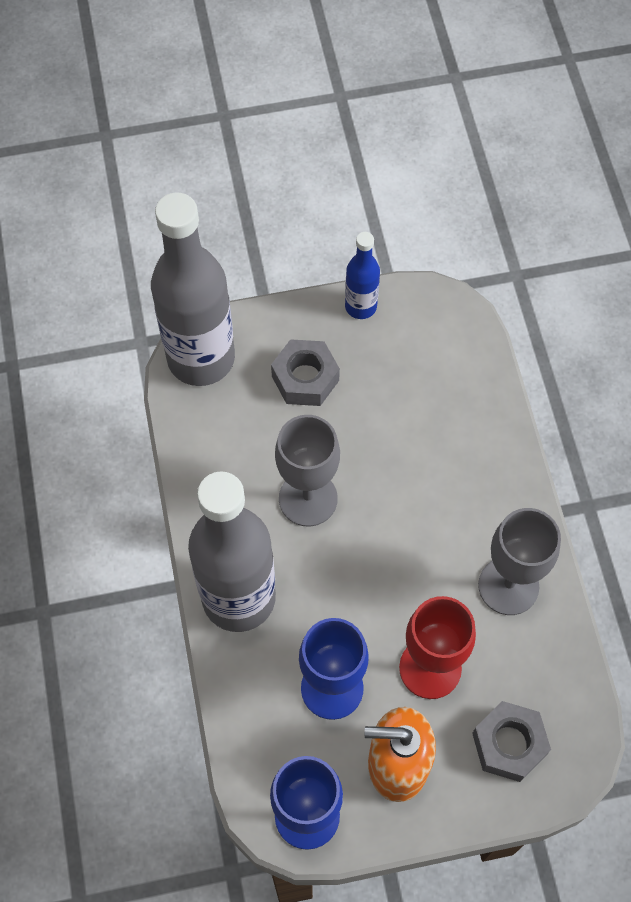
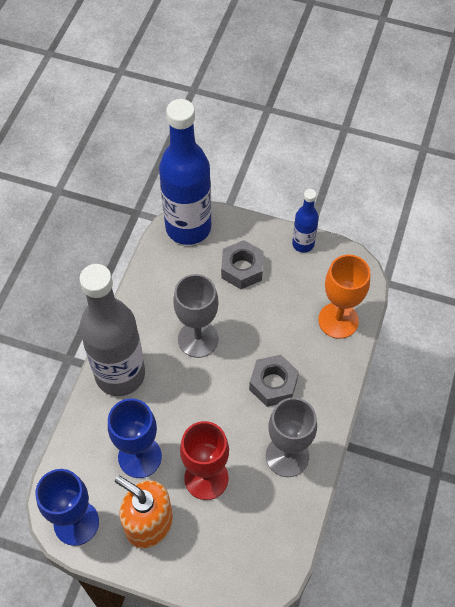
camera: 30 degrees right, 5 degrees down
grey bottle [151,192,235,386] -> blue bottle [159,99,211,245]
grey nut [472,701,551,782] -> grey nut moved to [249,355,299,407]
none -> orange goblet [318,255,370,339]

